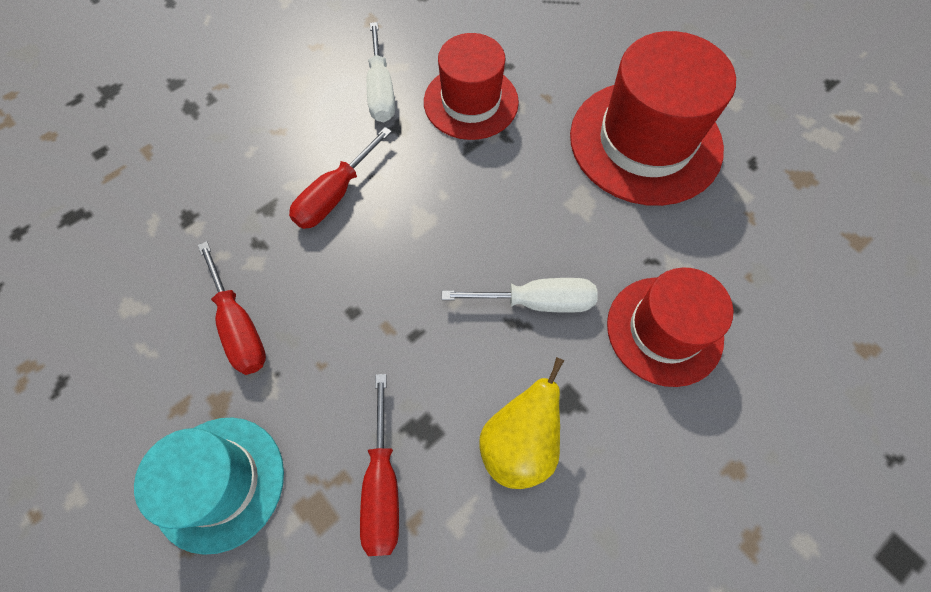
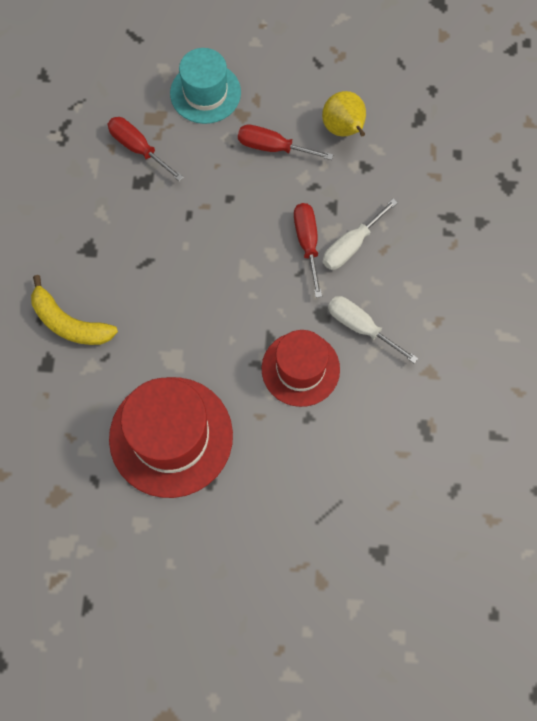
camera: 135 degrees right, 5 degrees up
white screwdriver [442,278,598,313] -> white screwdriver moved to [323,198,398,270]
yellow pear [479,357,564,489] -> yellow pear moved to [322,91,366,136]
red hat [607,268,733,387] -> yellow banana [31,275,118,345]

